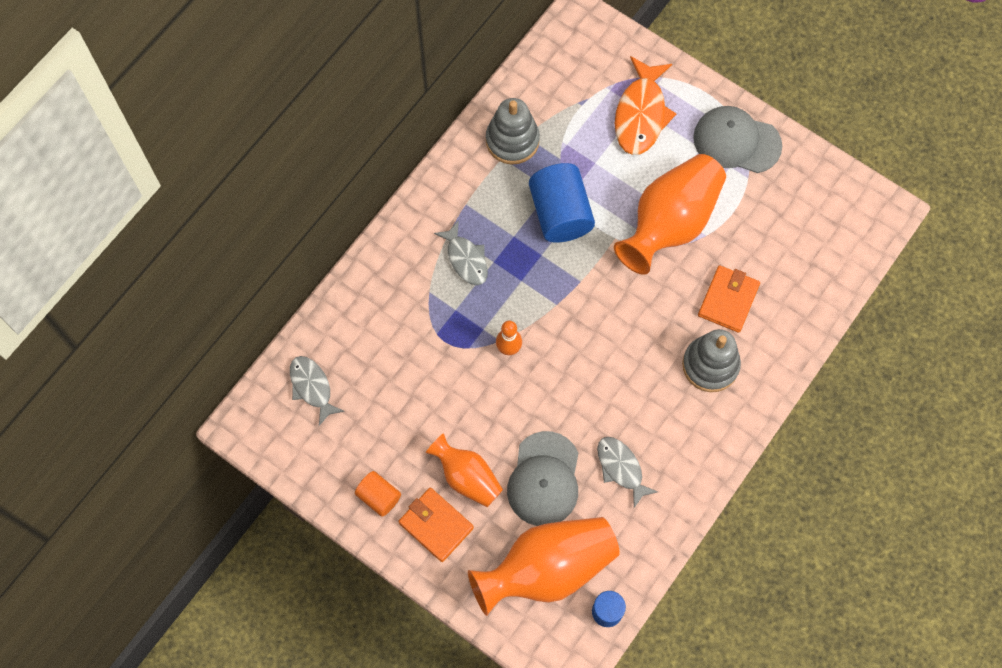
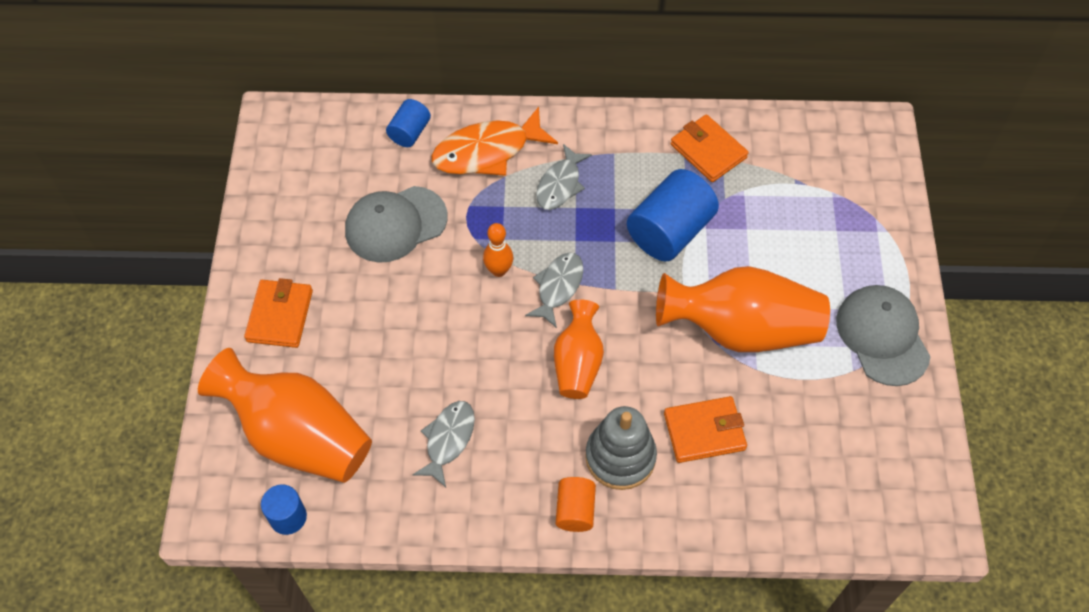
camera: 55 degrees right, 10 degrees down
grey fish [290,356,345,426] -> grey fish moved to [525,253,583,328]
orange cylinder [355,471,401,517] -> orange cylinder moved to [556,477,596,532]
orange vase [426,433,503,507] -> orange vase moved to [554,300,604,399]
grey stacking toy [486,98,540,165] -> orange wallet [671,114,748,182]
grey cap [507,431,578,526] -> grey cap moved to [345,186,448,263]
orange fish [615,56,677,155] -> orange fish moved to [431,107,558,176]
none -> blue cylinder [386,99,431,147]

